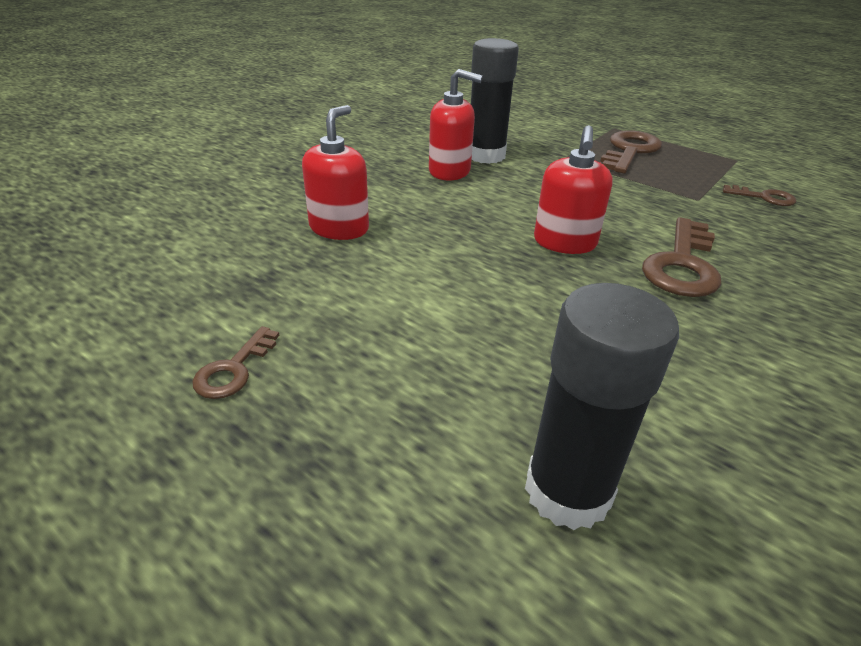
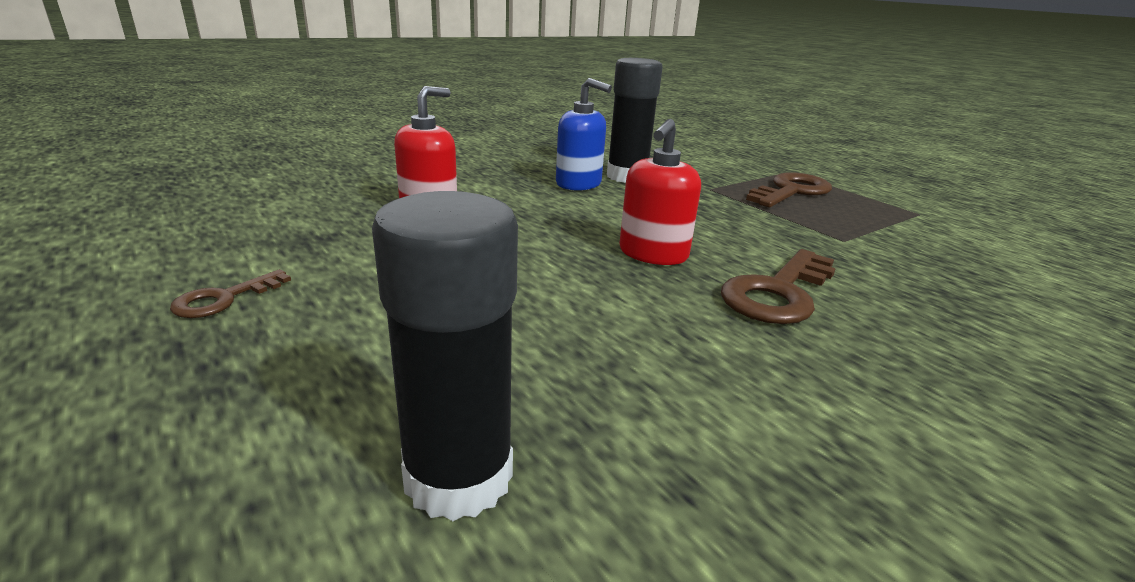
camera: 15 degrees right, 10 degrees down
red soap dispenser [429,69,482,181] -> blue soap dispenser [556,78,612,191]
brown key [723,185,796,206] -> none

